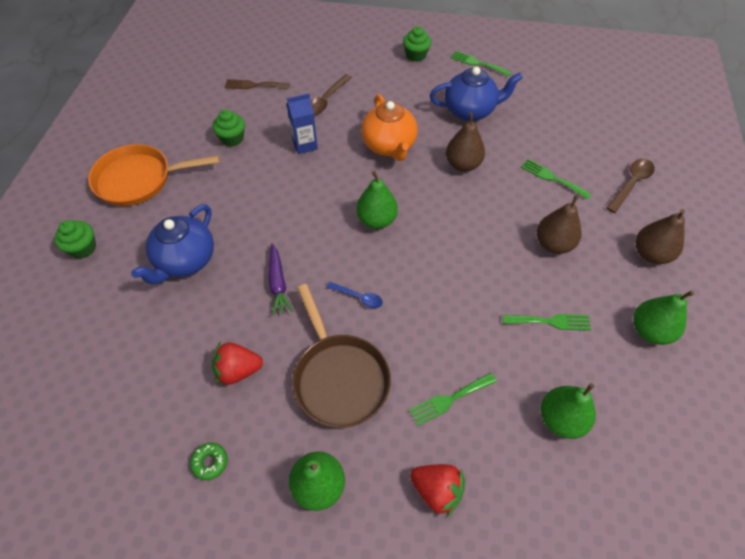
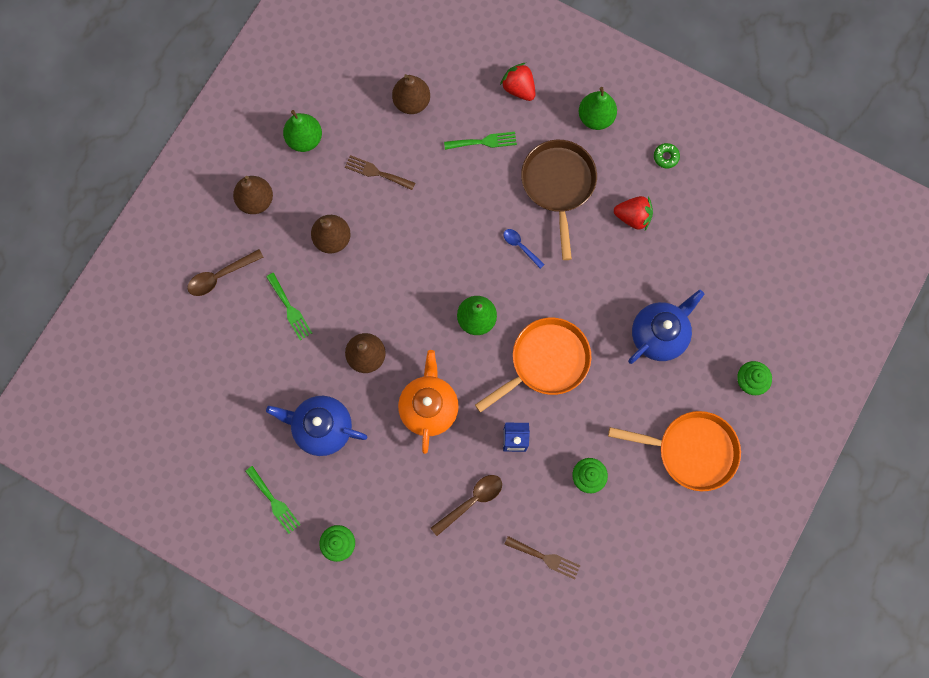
camera: 160 degrees left, 20 degrees up
purple carrot [268,243,293,316] -> none
green fork [503,314,591,331] -> brown fork [345,155,415,190]
green pear [541,383,596,439] -> brown pear [392,74,430,114]
none -> orange pan [475,318,591,413]

